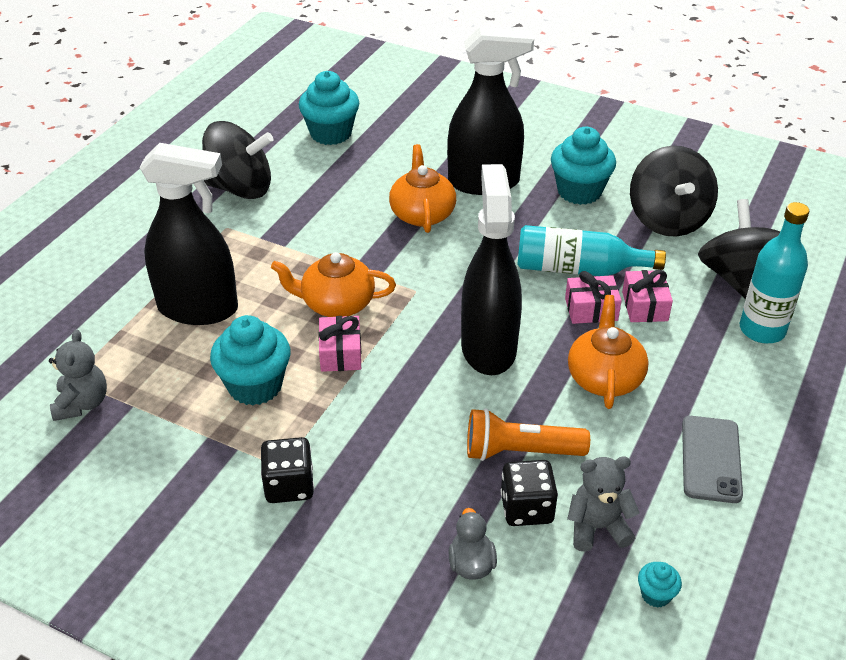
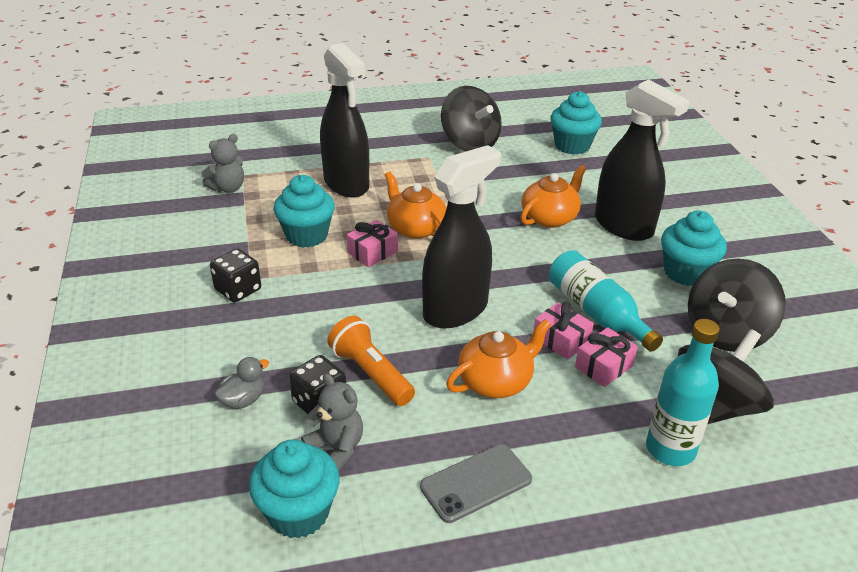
camera: 50 degrees right, 5 degrees down
turquoise cupcake [638,562,682,608] -> turquoise cupcake [249,439,340,539], size x2.17

